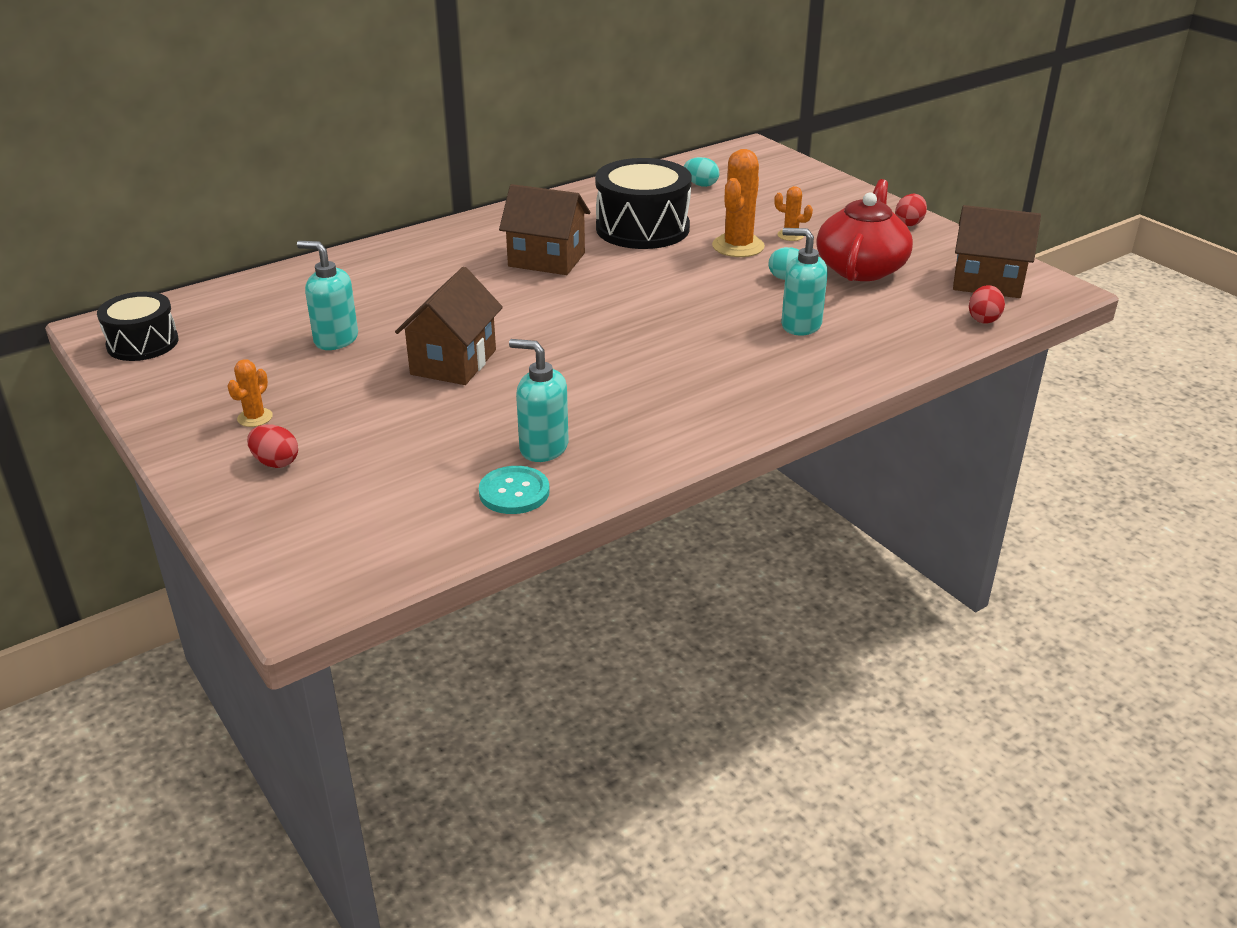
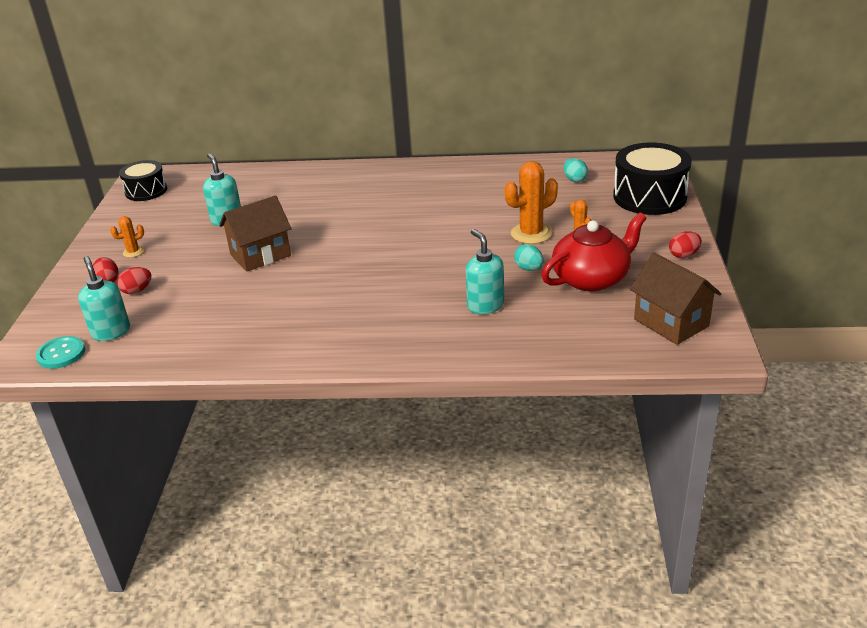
camera: 40 degrees right, 0 degrees up
turquoise button [479,466,550,514] -> turquoise button moved to [36,336,85,369]
brown house [499,184,590,275] -> none
turquoise soap dispenser [509,339,568,462] -> turquoise soap dispenser moved to [78,256,130,341]
black drum [595,158,691,249] -> black drum moved to [613,143,692,215]
red egg [969,285,1005,324] -> red egg moved to [117,267,152,294]

